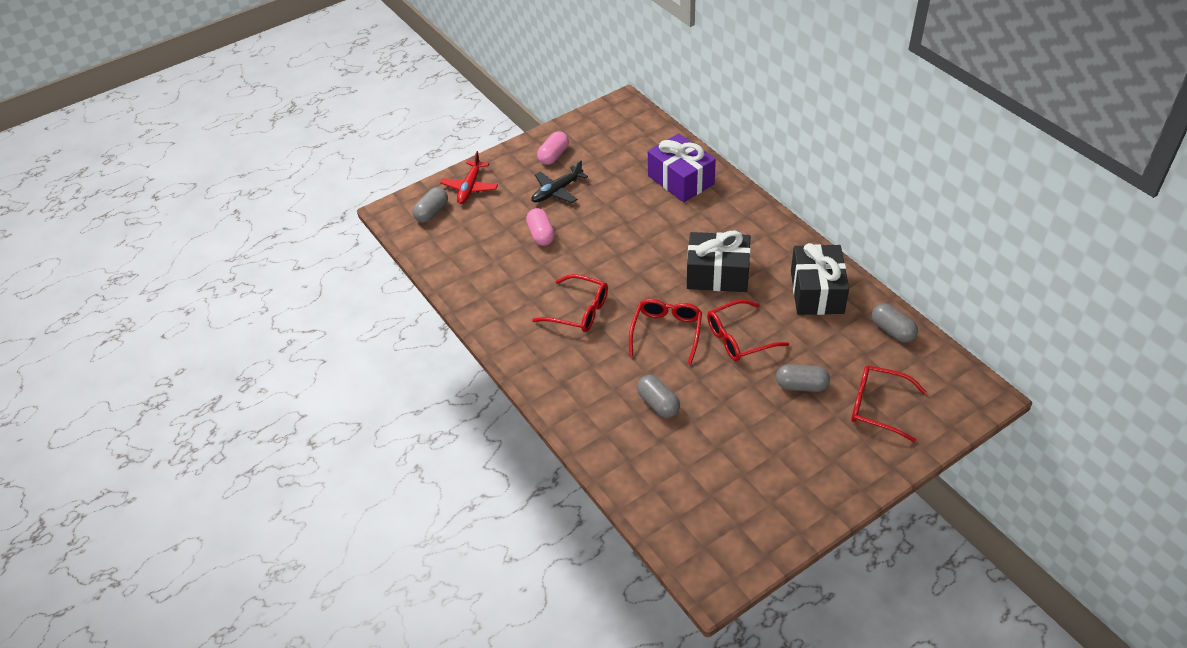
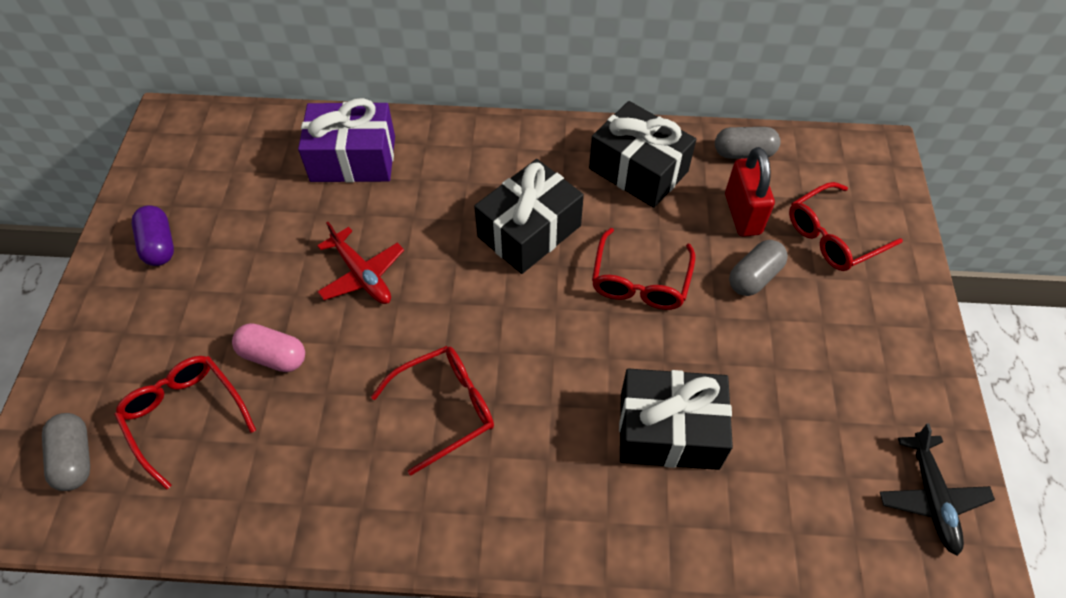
camera: 55 degrees left, 10 degrees up
red plane [440,151,498,204] -> red plane moved to [317,222,404,304]
black plane [532,160,588,203] -> black plane moved to [880,424,995,556]
pink capsule [537,131,569,165] -> purple capsule [132,205,174,266]
red glasses [629,299,702,365] -> red glasses moved to [114,356,256,490]
grey capsule [637,375,680,418] -> black gift [619,369,733,470]
none -> red padlock [725,147,775,237]

